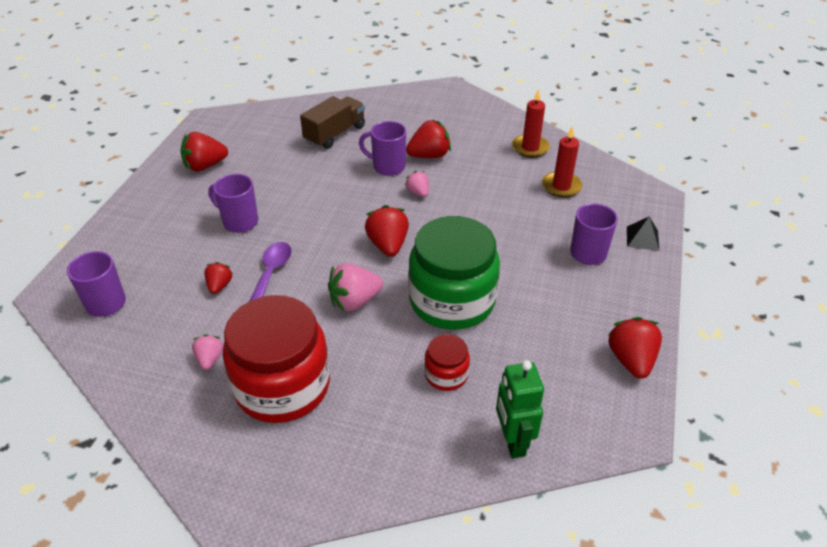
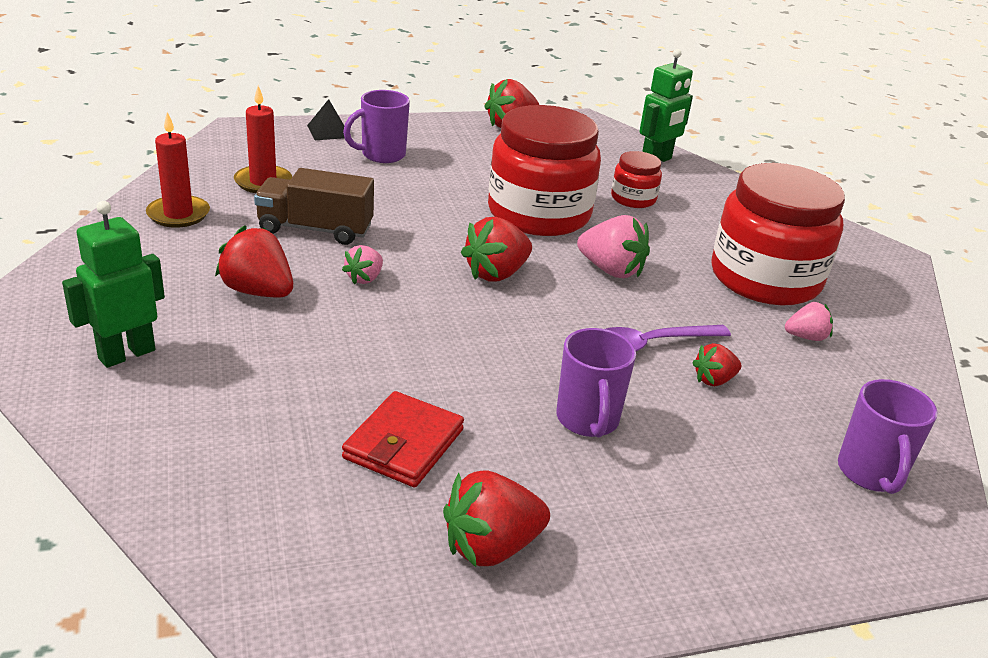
camera: 125 degrees left, 10 degrees down
red strawberry [180,132,228,171] -> red strawberry turned 120 degrees clockwise [443,471,550,567]
pink strawberry [192,335,223,370] -> pink strawberry turned 150 degrees counterclockwise [785,302,833,341]
brown truck [300,96,365,149] -> brown truck moved to [254,168,374,245]
purple mug [359,121,406,176] -> none
green jar [408,216,500,330] -> red jar [488,105,601,236]
none -> green robot [62,201,165,368]
none -> red wallet [342,391,464,487]

